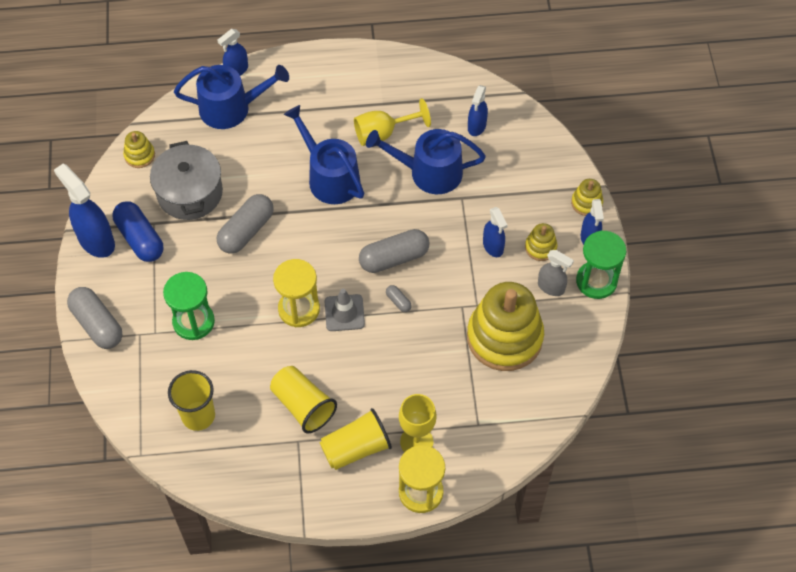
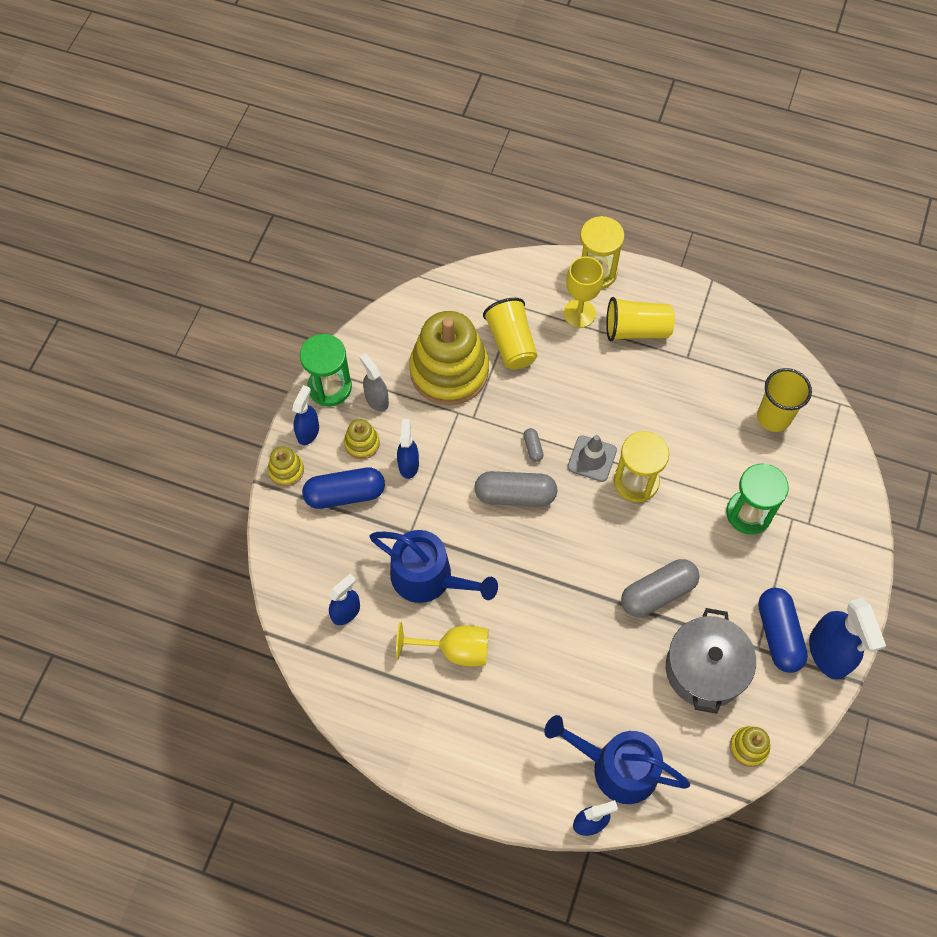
camera: 155 degrees left, 5 degrees up
grey capsule [67,287,122,349] -> none
yellow cup [270,366,337,433] -> yellow cup moved to [483,298,537,370]
blue watering can [284,105,364,204] -> none
none -> blue capsule [302,468,385,509]

